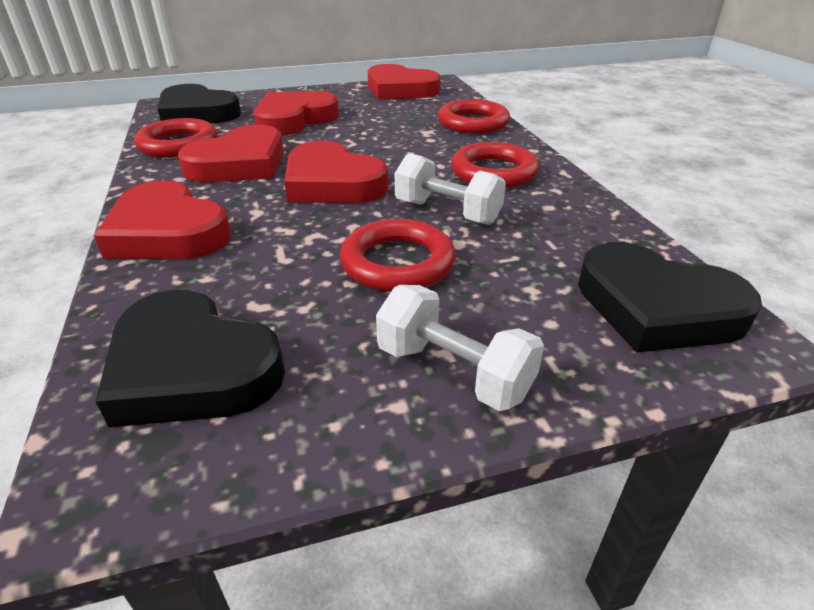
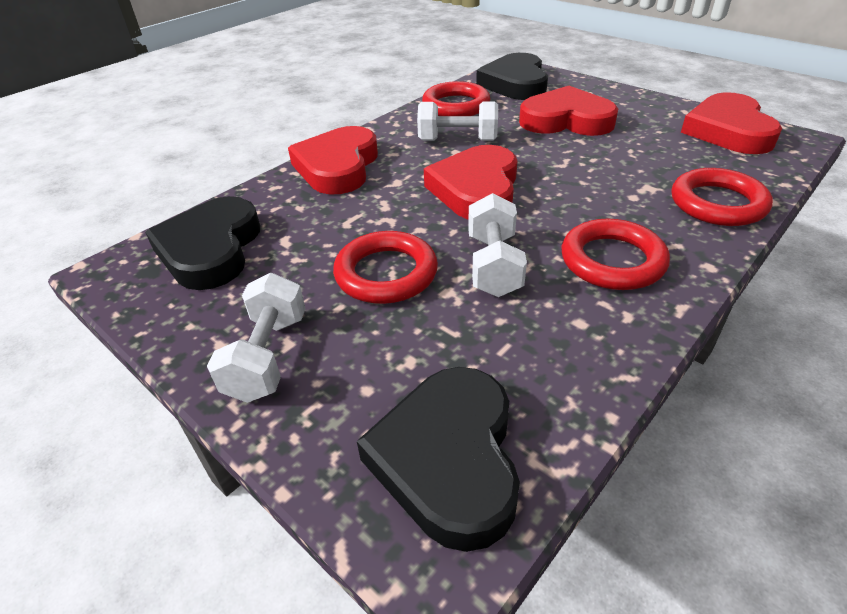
camera: 60 degrees right, 5 degrees up
red heart [178,124,284,182] -> white dumbbell [417,101,498,141]

